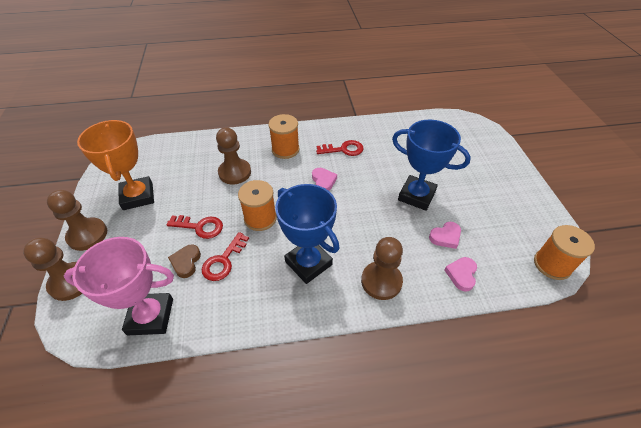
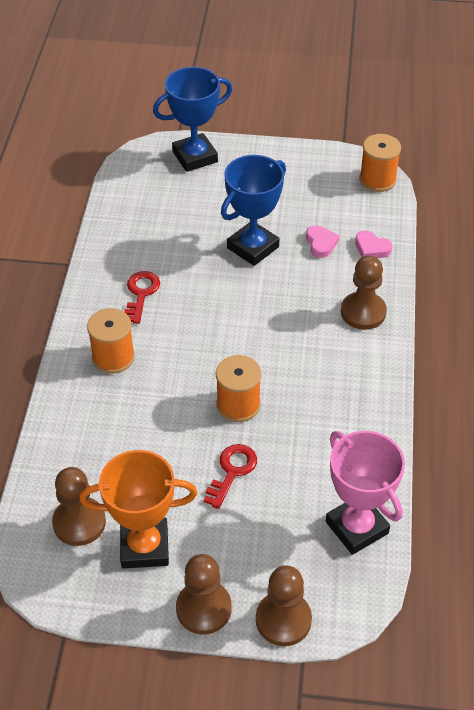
camera: 75 degrees left, 0 degrees up
pink trophy [64,237,174,335] -> pink trophy turned 45 degrees counterclockwise [326,431,405,555]
brown heart [168,244,201,278] -> none
red key [202,232,249,281] -> none
brown pawn [216,127,251,184] -> brown pawn moved to [52,467,106,546]
blue trophy [275,184,339,284] -> blue trophy moved to [153,67,232,172]
pink heart [312,168,337,191] -> none

